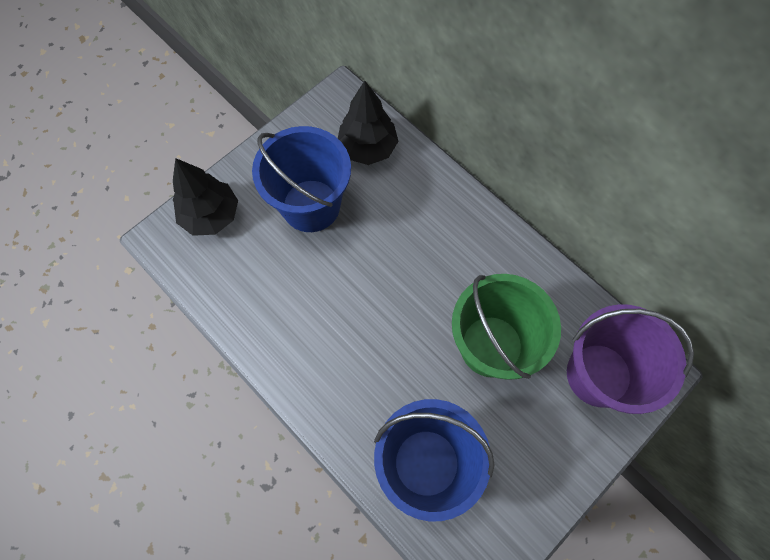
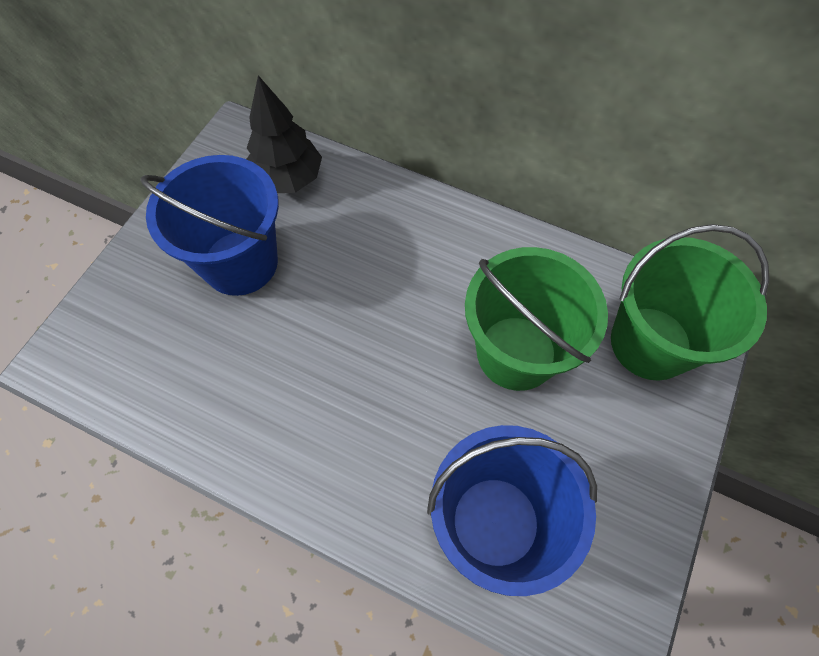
camera: 20 degrees left, 5 degrees down
black tree [173,158,238,236] -> none
purple bucket [567,304,694,414] -> green bucket [611,224,770,381]

